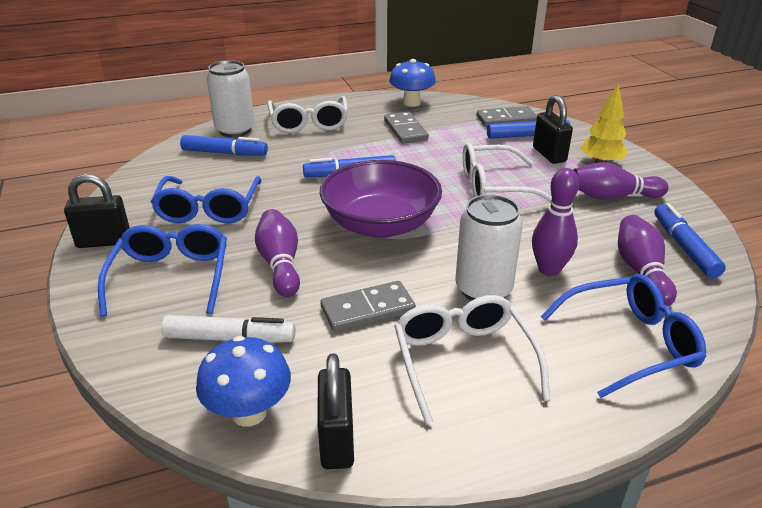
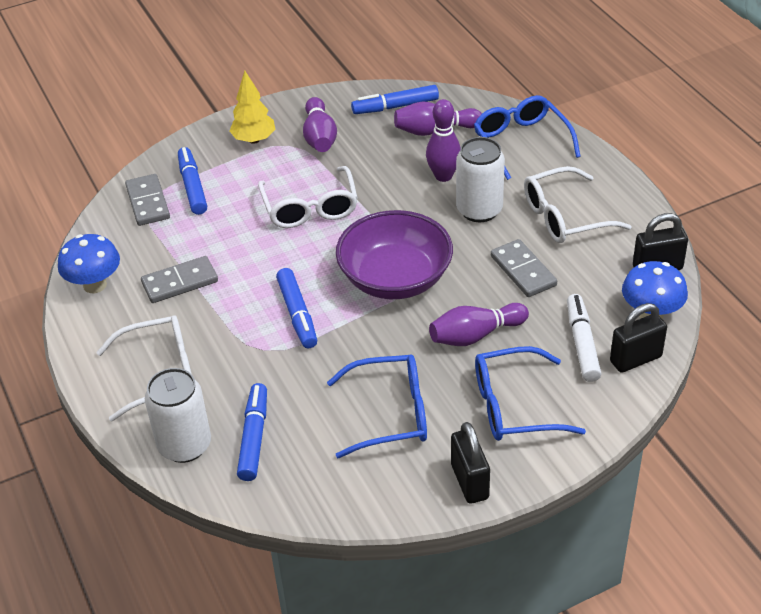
camera: 95 degrees left, 10 degrees up
black padlock [533,95,573,164] -> black padlock moved to [610,303,667,373]

